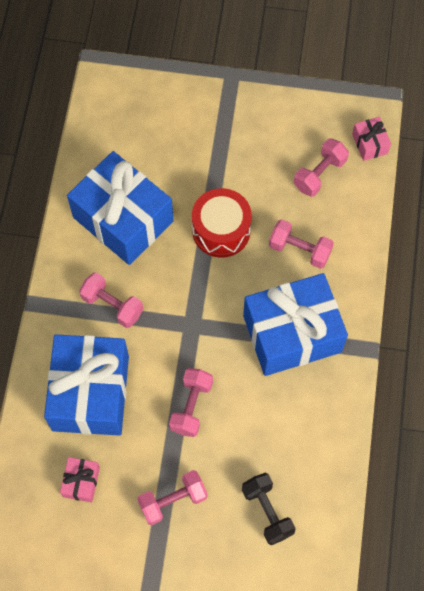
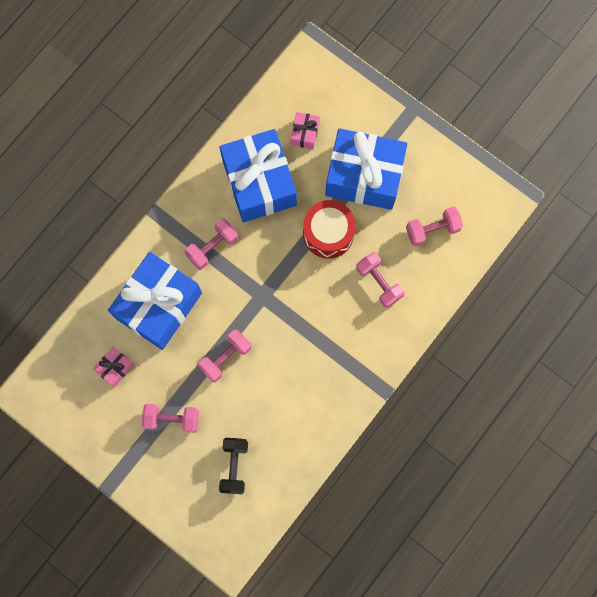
camera: 30 degrees right, 10 degrees up
pink dumbbell [79,272,143,328] -> pink dumbbell turned 75 degrees clockwise [185,219,238,270]
blue gift [243,273,348,376] -> blue gift moved to [325,128,407,210]
pink gift [352,117,391,161] -> pink gift moved to [290,112,320,149]

